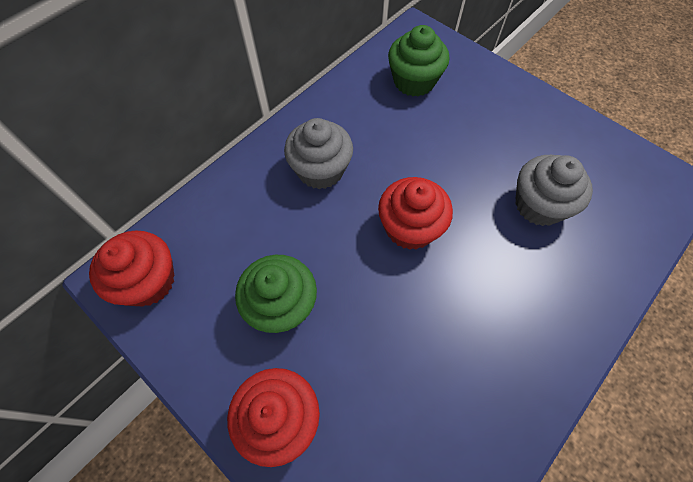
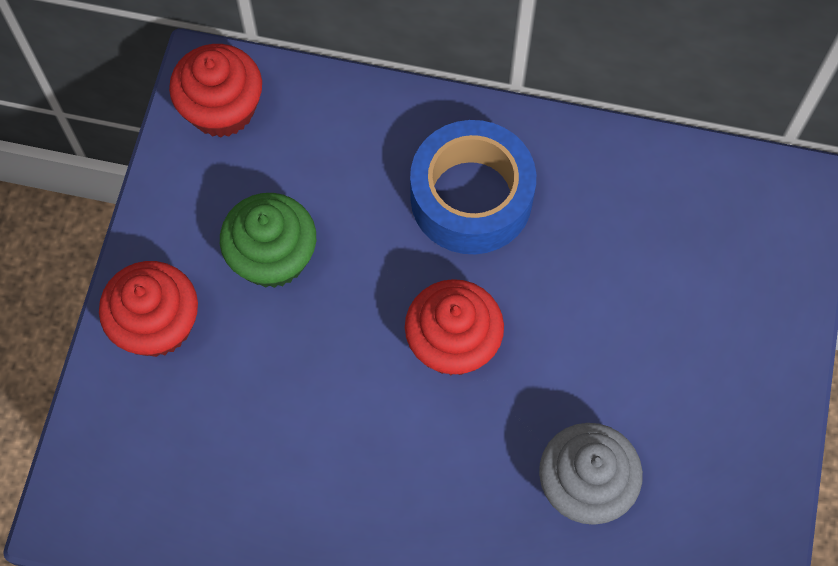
camera: 60 degrees right, 5 degrees up
grey cupcake [284,118,353,189] -> blue tape [410,120,536,254]
green cupcake [388,25,449,97] -> none

